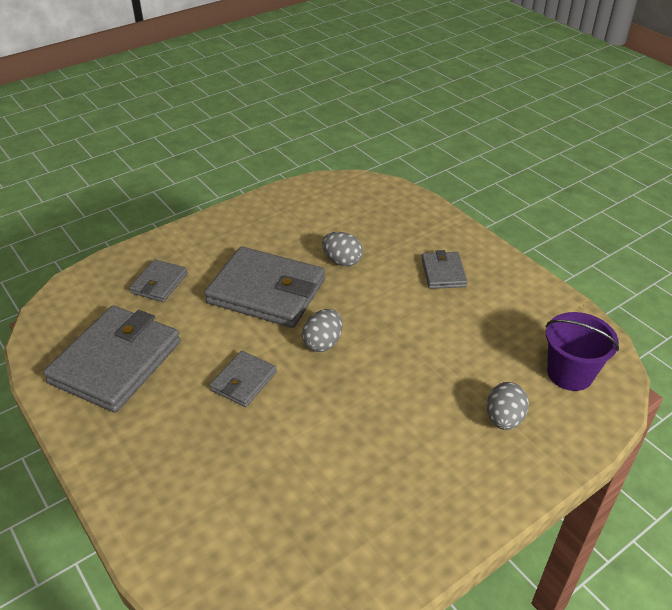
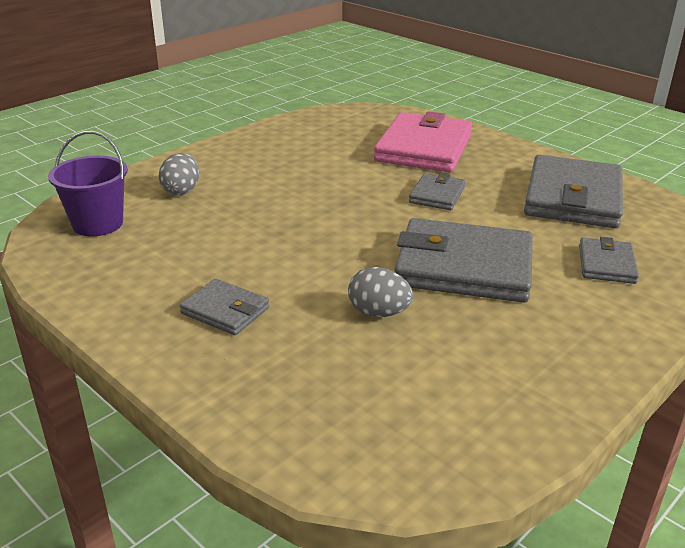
camera: 170 degrees right, 10 degrees down
grey egg [302,309,342,352] -> none
grey wallet [421,250,468,289] -> grey wallet turned 45 degrees counterclockwise [180,279,269,335]
none -> pink wallet [374,111,472,172]

